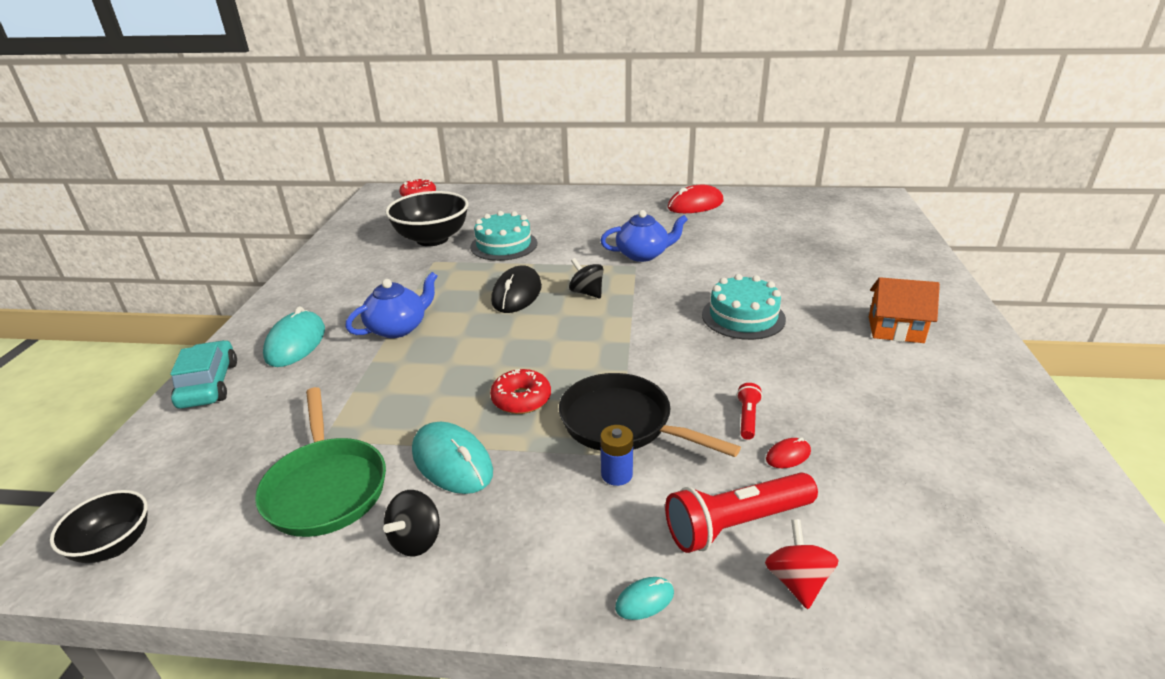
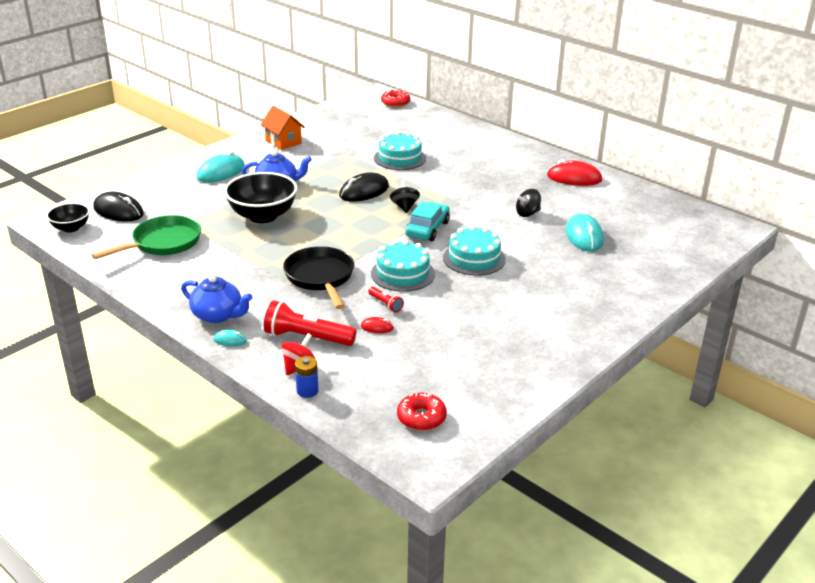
camera: 35 degrees right, 0 degrees up
turquoise car [170,340,237,409] -> turquoise car moved to [405,202,450,241]
green pan [255,387,386,537] -> green pan turned 150 degrees counterclockwise [92,215,201,259]
black spinning top [383,490,440,557] -> black spinning top moved to [516,189,541,217]
black bowl [385,191,469,246] -> black bowl moved to [224,172,297,223]
turquoise mouse [412,422,493,494] -> turquoise mouse moved to [566,214,604,252]
red donut [490,369,551,414] -> red donut moved to [397,393,447,431]
blue teapot [600,210,688,262] -> blue teapot moved to [181,275,252,323]
blue battery [600,425,633,486] -> blue battery moved to [295,356,319,398]
red flashlight [737,383,762,440] -> red flashlight turned 90 degrees clockwise [368,287,404,312]
orange house [869,277,940,343] -> orange house moved to [261,106,305,150]
none -> black mouse [93,192,144,222]
none -> turquoise cake [371,240,435,292]

